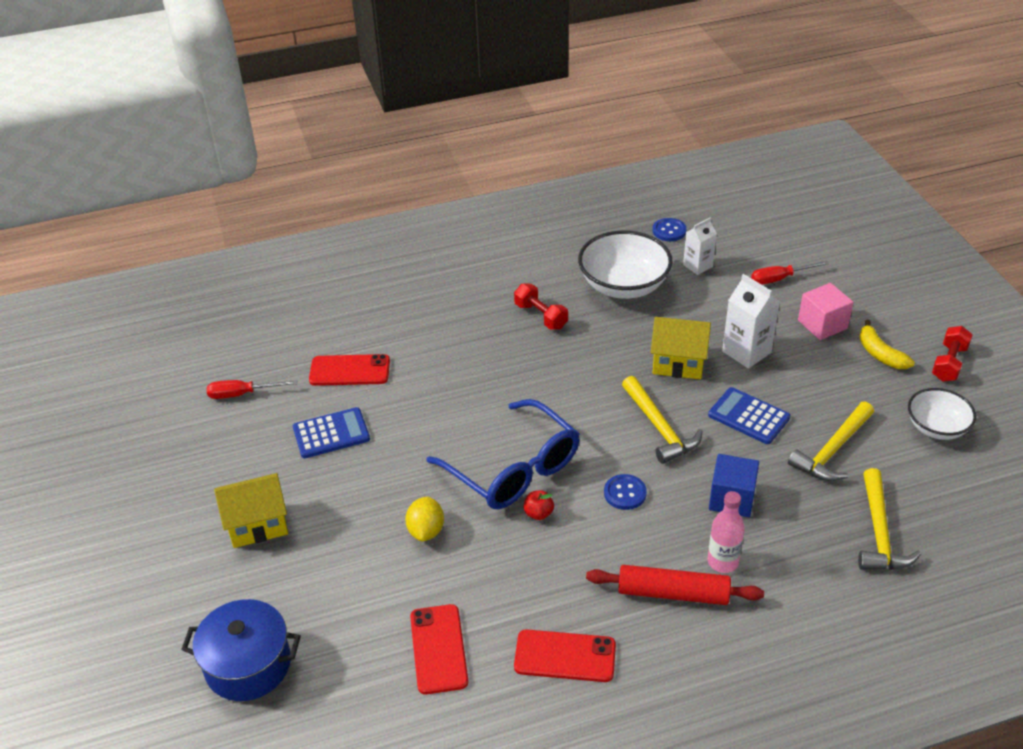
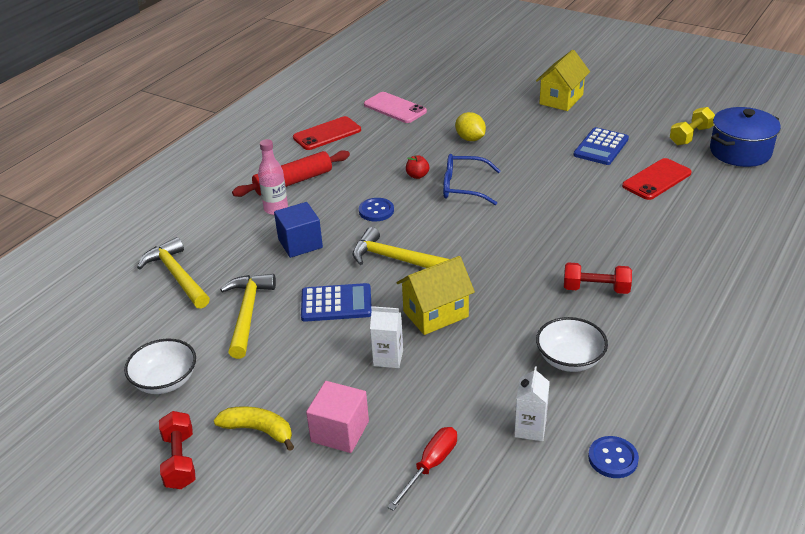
camera: 140 degrees right, 5 degrees down
blue pot [181,599,301,701] -> blue pot moved to [710,107,781,167]
red screwdriver [206,380,297,399] -> yellow dumbbell [670,107,715,145]
red phone [410,604,468,694] -> pink phone [364,92,427,123]
blue glasses [426,399,580,509] -> blue glasses [443,154,500,205], size x0.62
white bowl [578,231,673,299] -> white bowl [536,317,608,372], size x0.61
white carton [722,274,780,369] -> white carton [370,306,403,368], size x0.66

